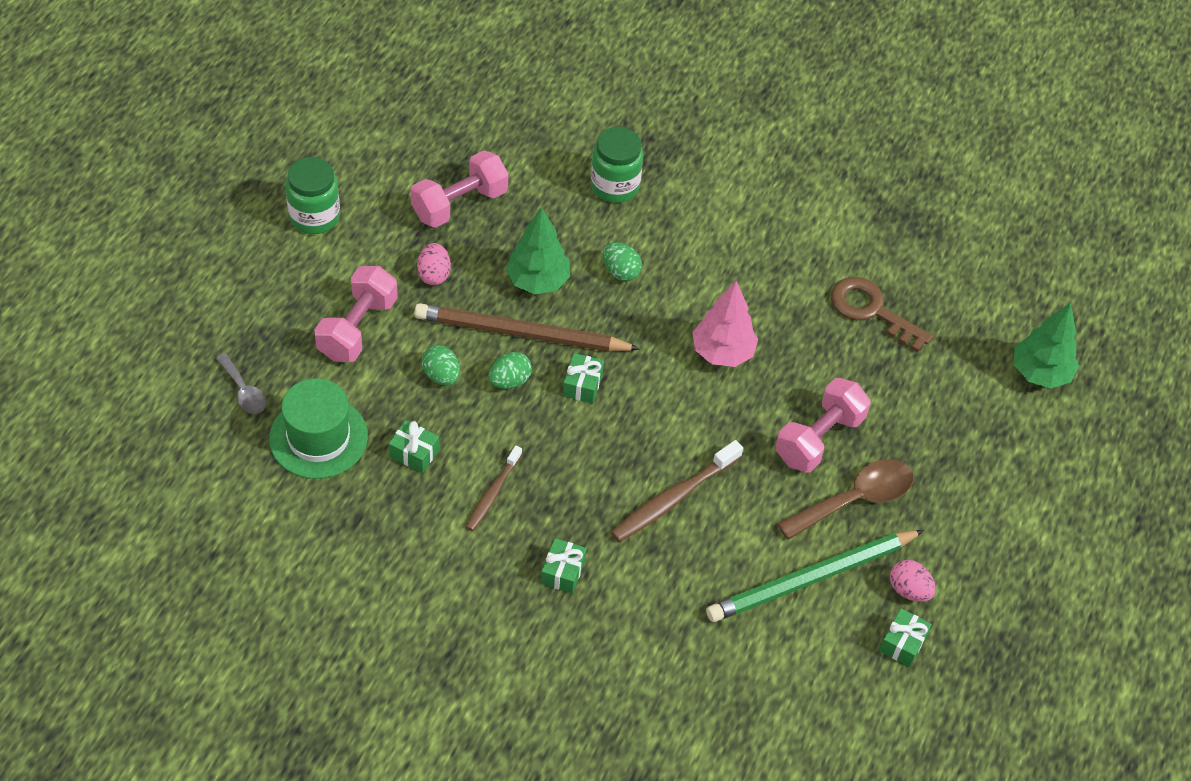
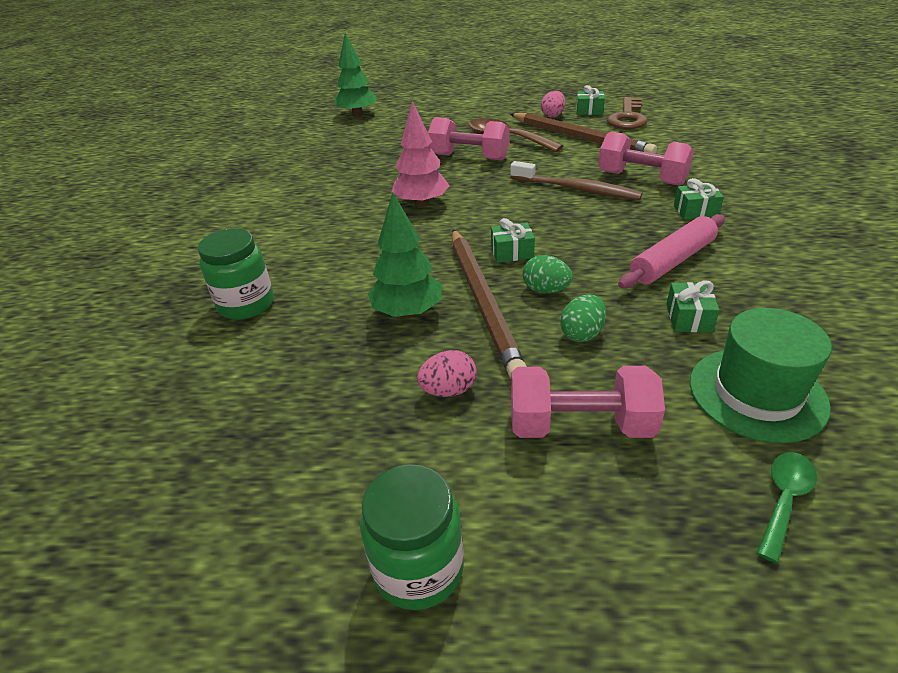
camera: 105 degrees left, 15 degrees down
grey spoon [216,353,266,414] -> green spoon [757,452,817,563]
pink dumbbell [411,150,509,228] -> pink dumbbell moved to [598,131,694,186]
brown toothbrush [466,446,522,531] -> pink rolling pin [618,214,725,288]
green egg [603,242,642,281] -> none
green pencil [706,530,924,622] -> brown pencil [510,113,657,154]
brown key [831,277,933,353] -> brown key moved to [607,97,647,129]

